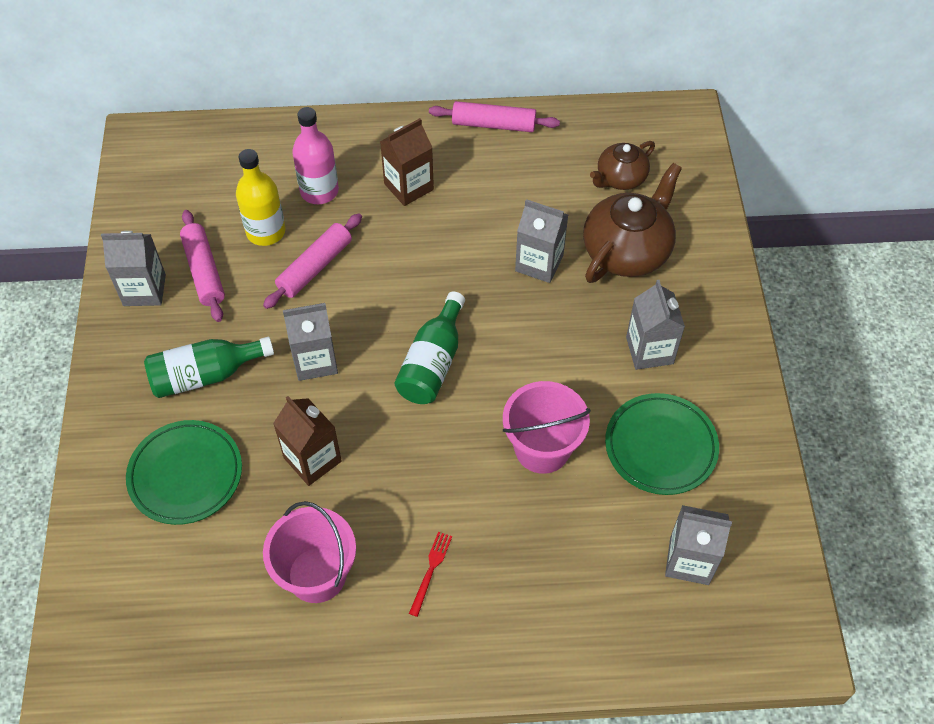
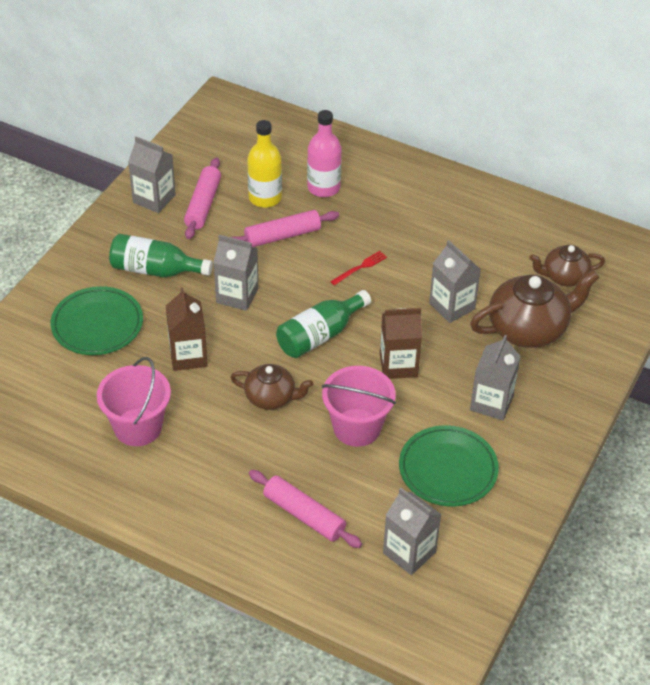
camera: 30 degrees right, 10 degrees down
brown carton [380,118,434,206] -> brown carton moved to [380,308,422,379]
red fork [409,532,452,617] -> red fork moved to [330,251,387,285]
pink rolling pin [429,101,560,132] -> pink rolling pin moved to [249,470,362,548]
none -> brown teapot [230,364,313,410]

